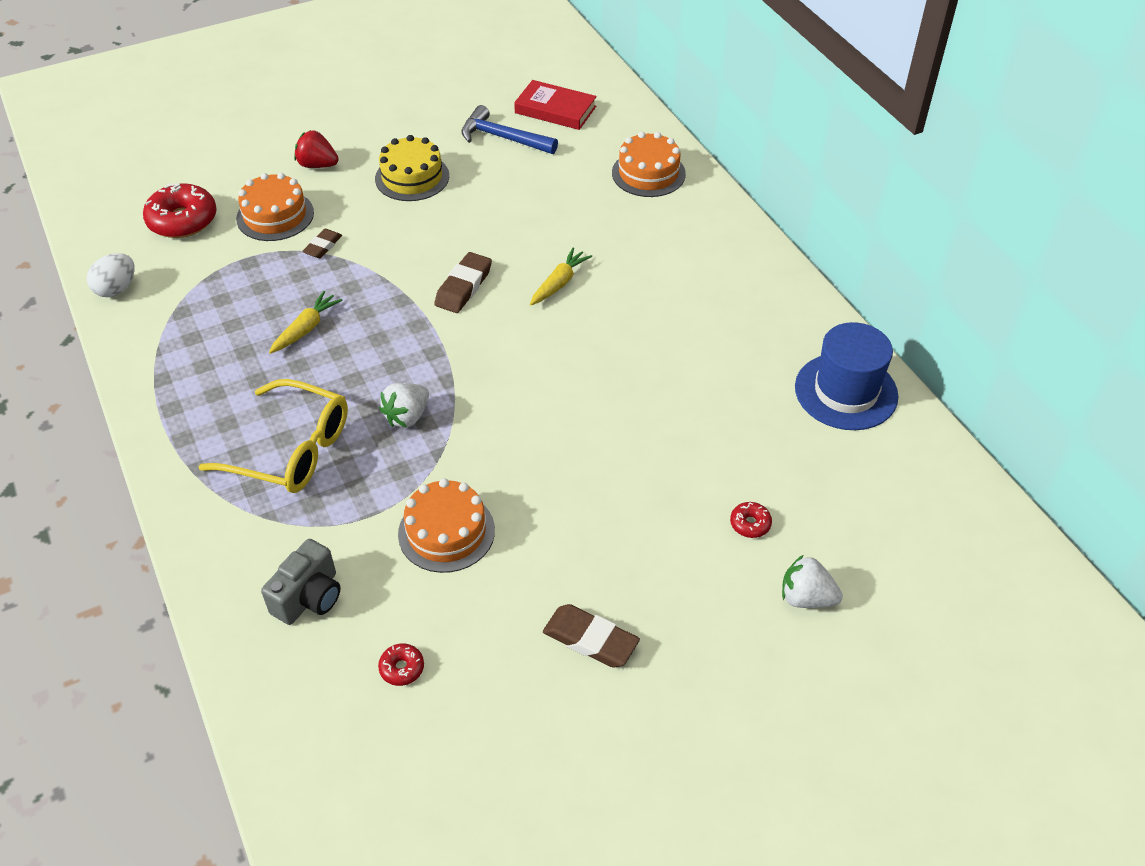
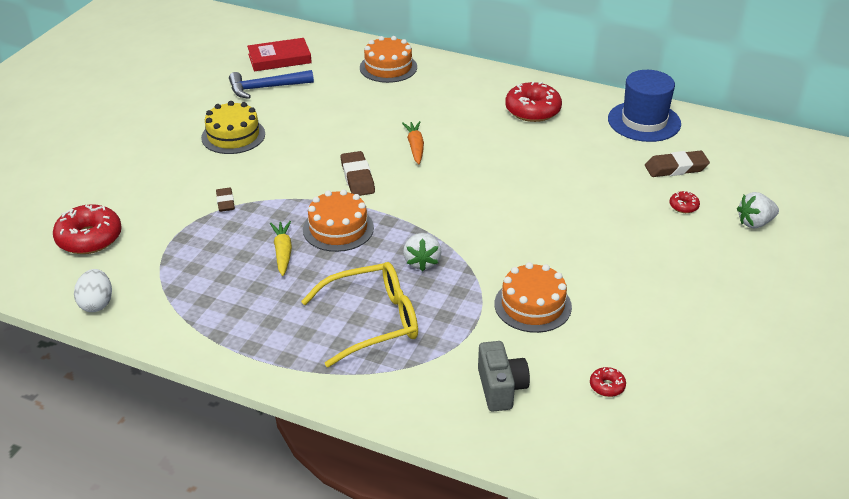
camera: 40 degrees left, 10 degrees down
orange cake [236,173,314,241] -> orange cake moved to [303,189,374,252]
red strawberry [294,130,339,168] -> none
yellow carrot [530,247,592,305] -> orange carrot [402,121,424,164]
brown eraser [543,604,640,667] -> brown eraser moved to [645,151,710,177]
none -> red donut [505,82,562,122]

